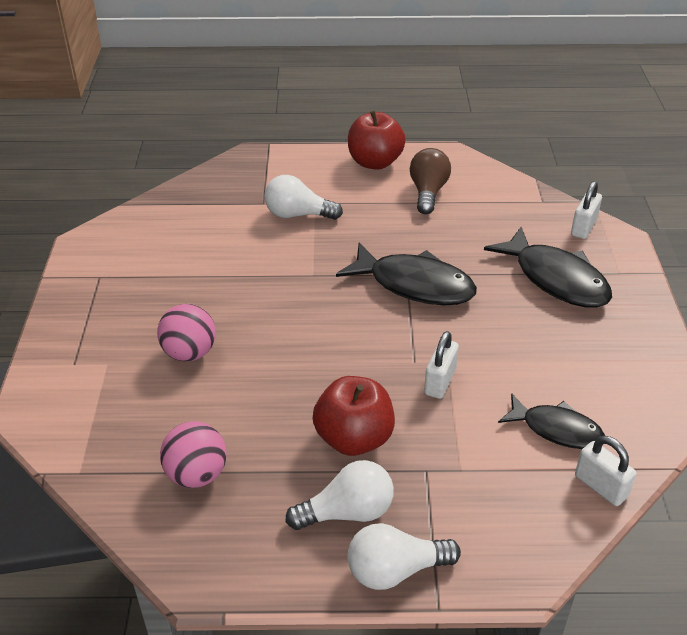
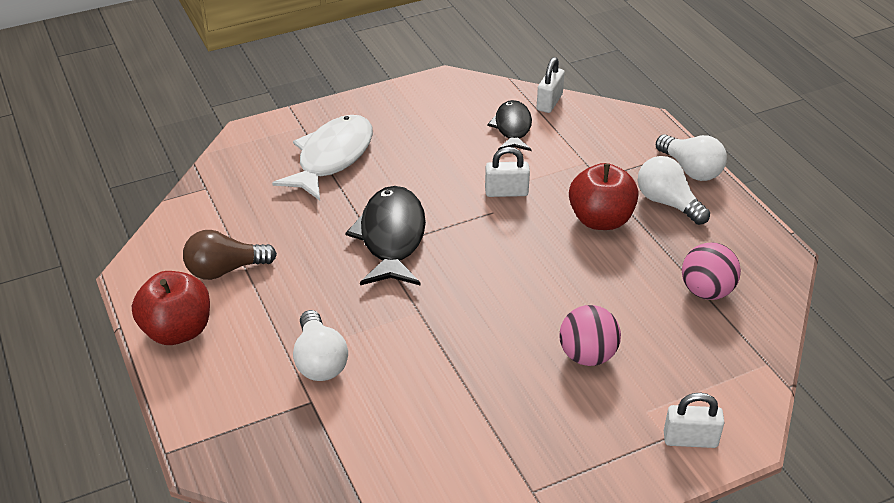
camera: 115 degrees left, 0 degrees up
black fish [484,227,612,308] -> white fish [272,115,373,201]
white padlock [571,181,602,239] -> white padlock moved to [664,393,725,448]

